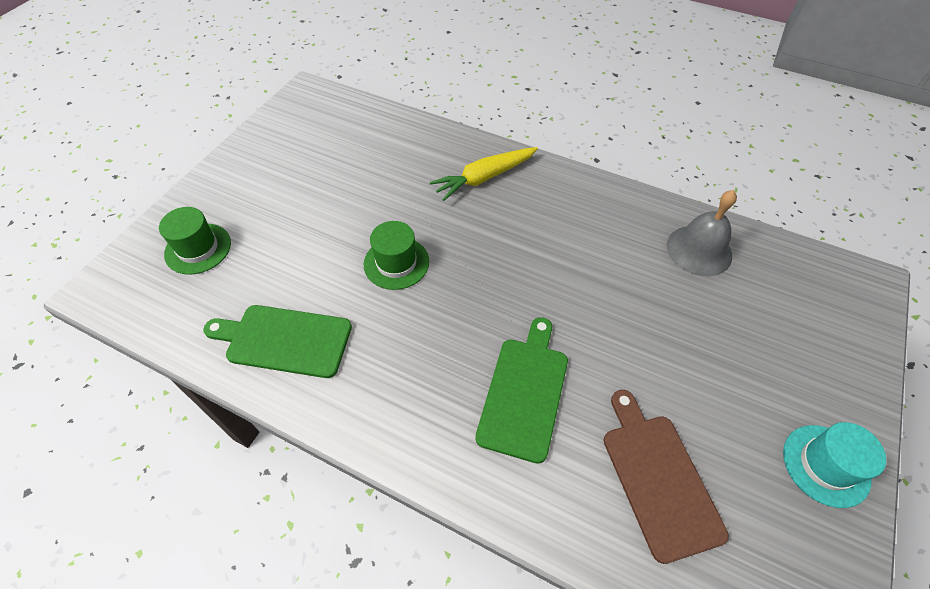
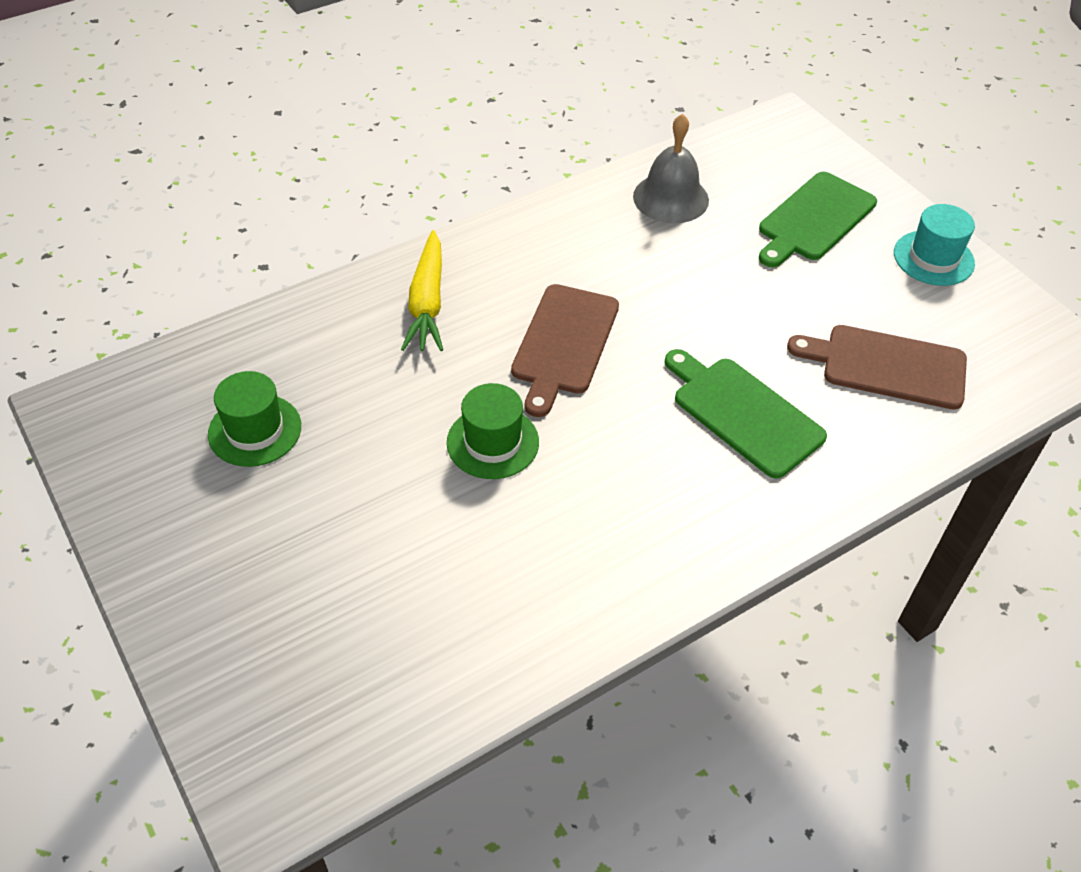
camera: 60 degrees left, 5 degrees down
green hat [159,207,231,275] -> green hat moved to [208,371,301,467]
green cutting board [203,305,352,378] -> green cutting board moved to [759,172,877,267]
none -> brown cutting board [511,284,619,417]

